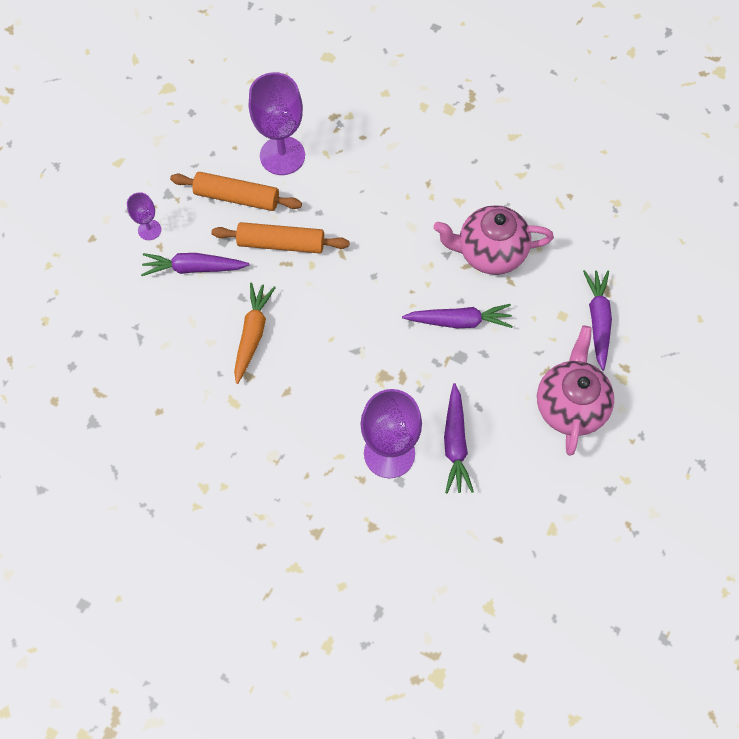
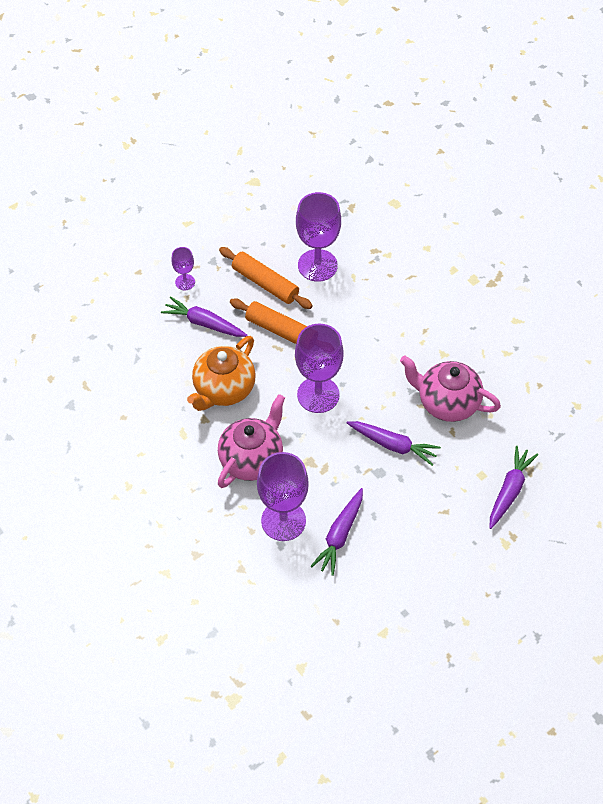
camera: 25 degrees right, 10 degrees down
orange carrot [234,282,276,384] -> orange teapot [187,336,256,411]
pink teapot [537,326,614,455] -> pink teapot moved to [218,394,285,488]
none -> purple goblet [295,324,344,413]

